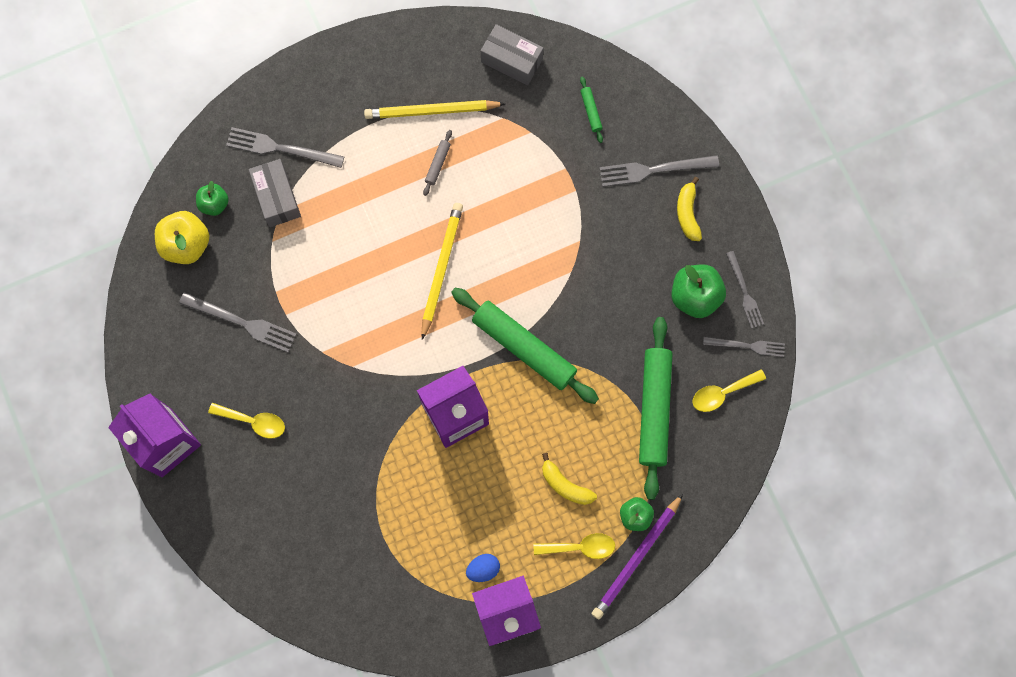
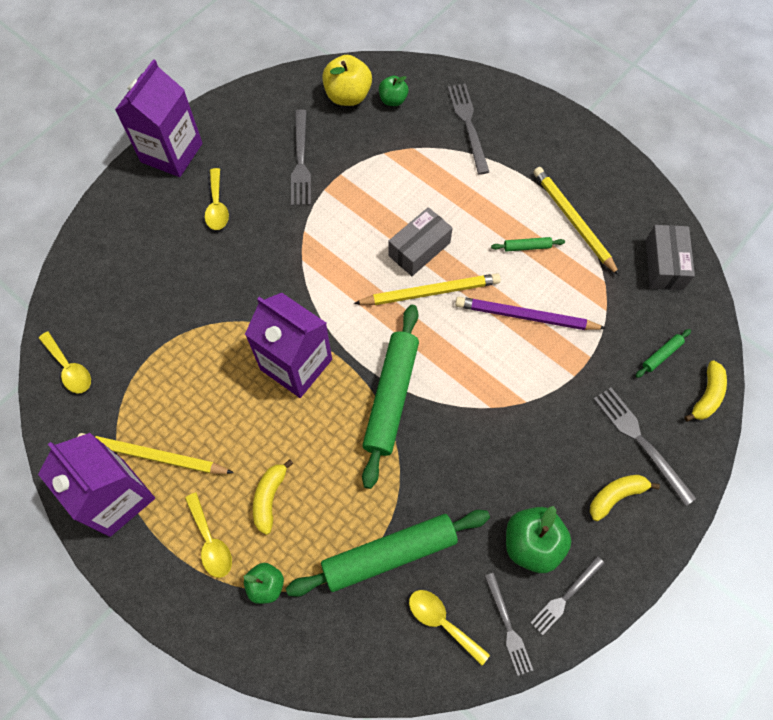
camera: 65 degrees right, 10 degrees down
grey box [249,159,301,227] -> grey box moved to [388,207,453,276]
grey rolling pin [423,130,452,196] -> green rolling pin [491,237,565,252]
blue egg [466,554,500,582] -> yellow pencil [77,433,234,474]
purple pencil [592,494,683,619] -> purple pencil moved to [455,297,607,330]
none -> yellow spoon [39,332,91,394]
none -> yellow banana [684,360,727,422]

